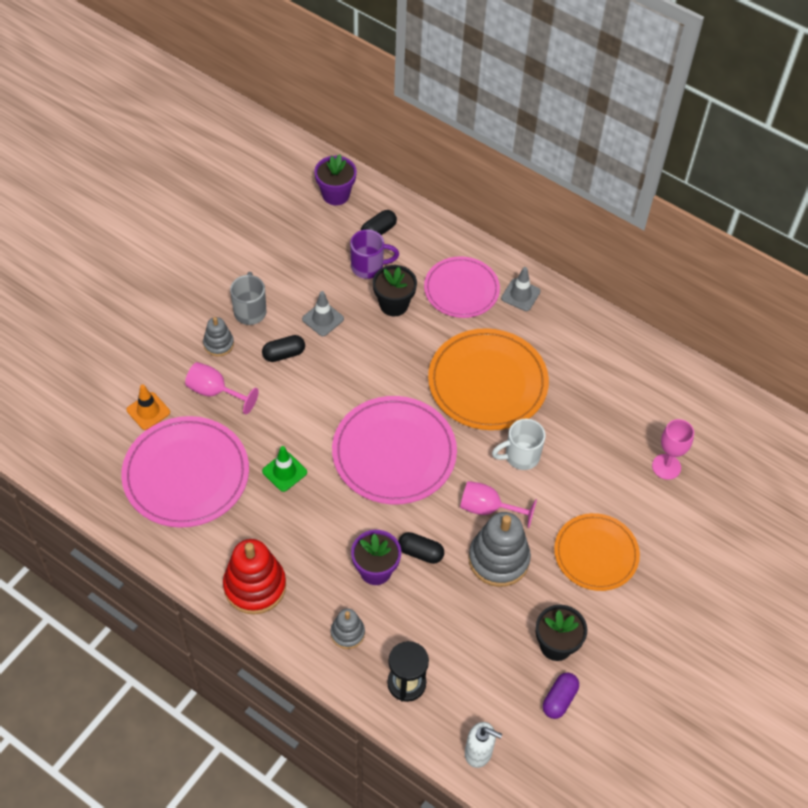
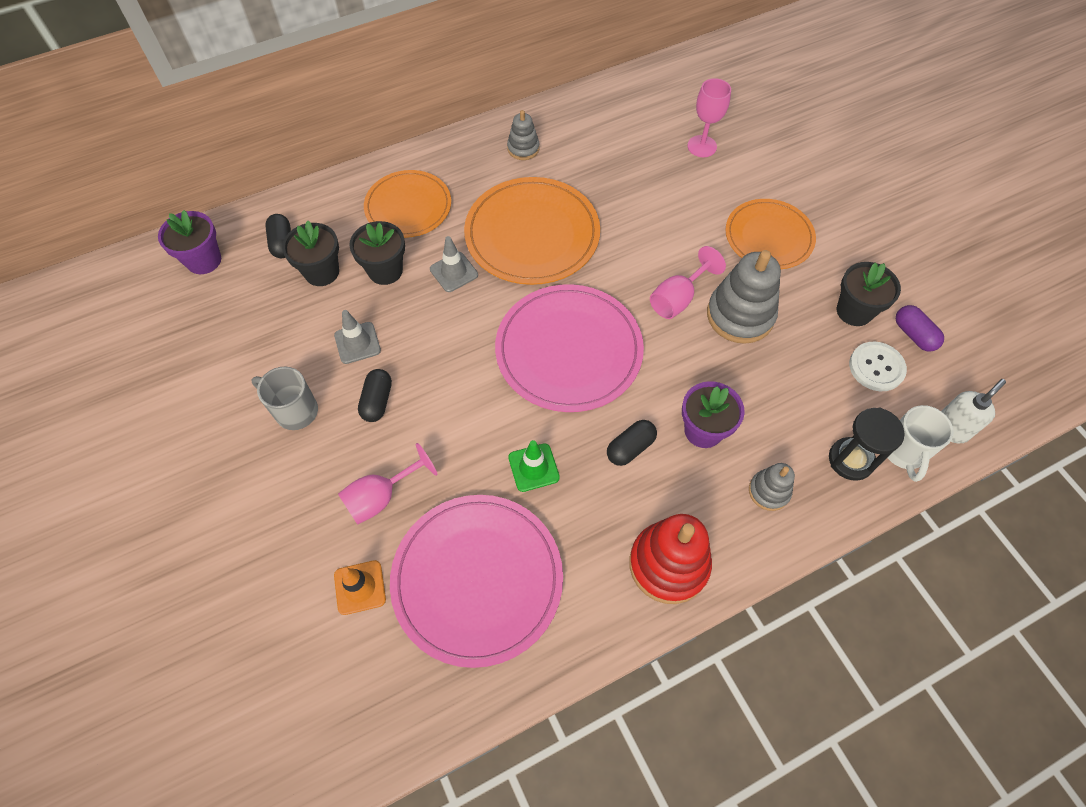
camera: 60 degrees left, 5 degrees up
grey stacking toy [203,317,234,356] -> grey stacking toy moved to [507,110,539,160]
purple mug [350,229,399,279] -> black flower pot [282,221,339,286]
black capsule [398,532,444,564] -> black capsule moved to [607,420,657,466]
pink plate [424,256,500,318] -> orange plate [364,170,451,238]
white mug [492,419,546,470] -> white mug moved to [888,405,953,482]
grey traffic cone [501,267,540,311] -> grey traffic cone moved to [430,236,478,292]
none -> white button [849,342,907,391]

